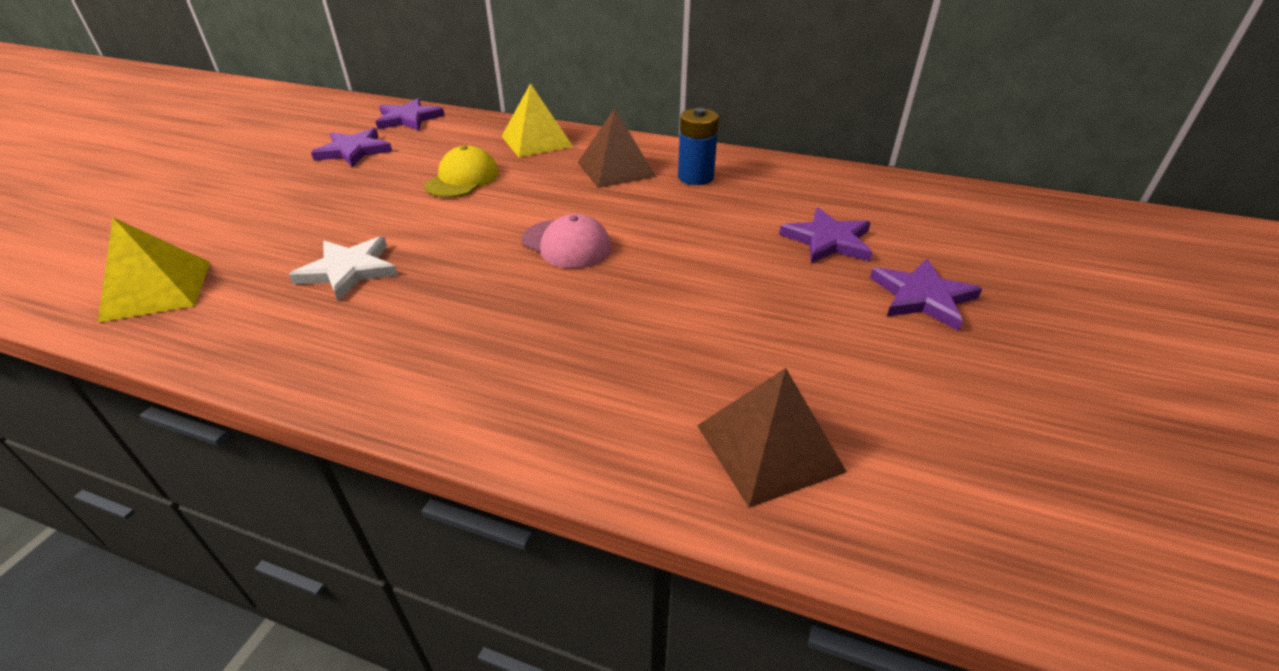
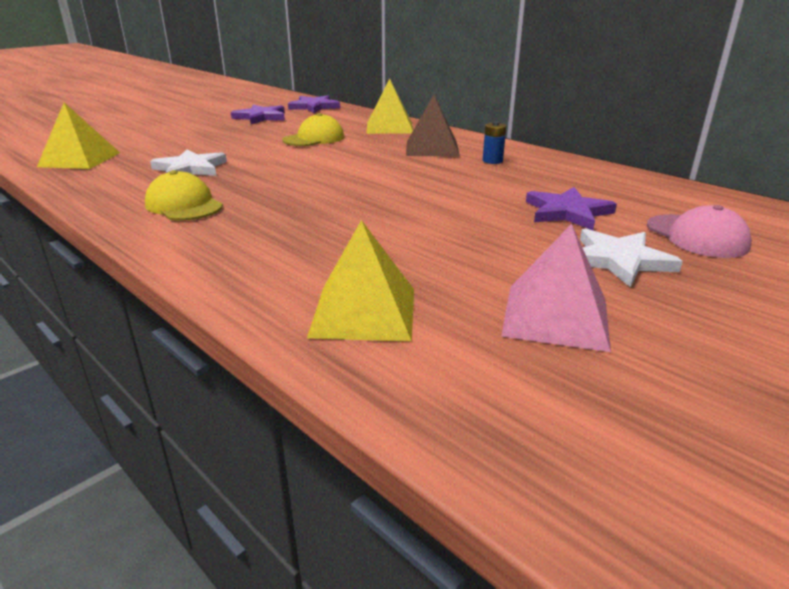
camera: 25 degrees right, 10 degrees down
pink cap [521,214,611,268] -> pink cap moved to [647,205,752,258]
blue battery [678,108,719,185] -> blue battery [483,121,506,164], size x0.64
brown pyramid [697,368,847,508] -> yellow pyramid [307,220,414,342]
purple star [870,259,982,331] -> white star [580,228,683,287]
none -> yellow cap [145,170,223,221]
none -> pink pyramid [501,224,611,352]

